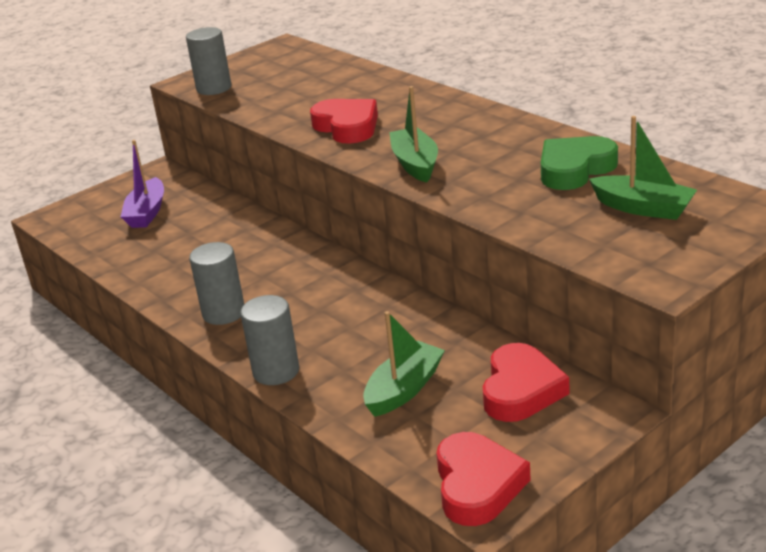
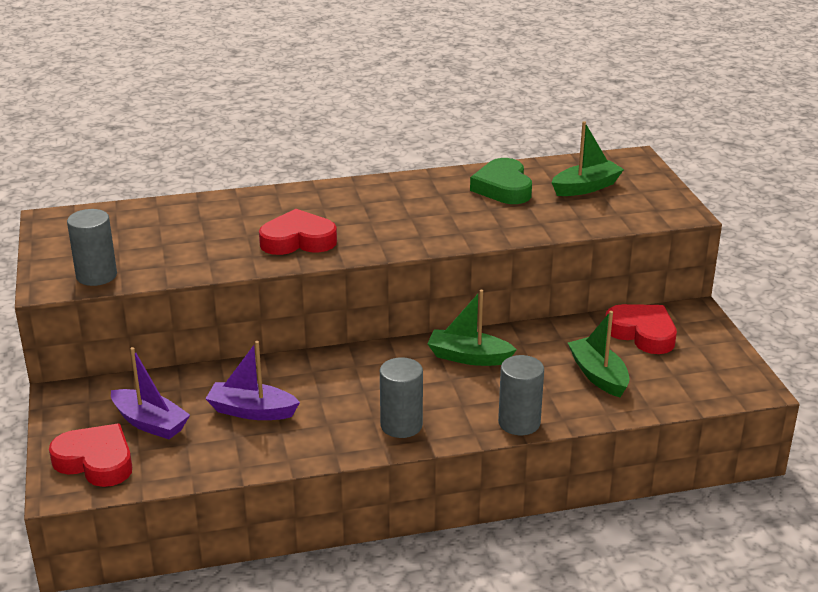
camera: 65 degrees left, 0 degrees up
green boat [389,86,438,183] -> green boat moved to [427,290,517,366]
red heart [436,432,531,526] -> red heart moved to [49,424,132,487]
none -> purple boat [205,341,300,420]

